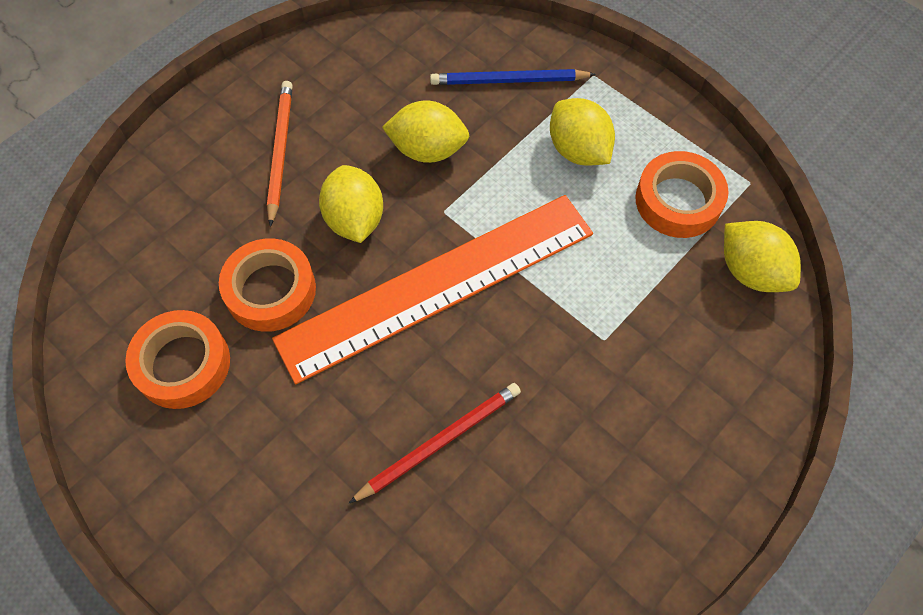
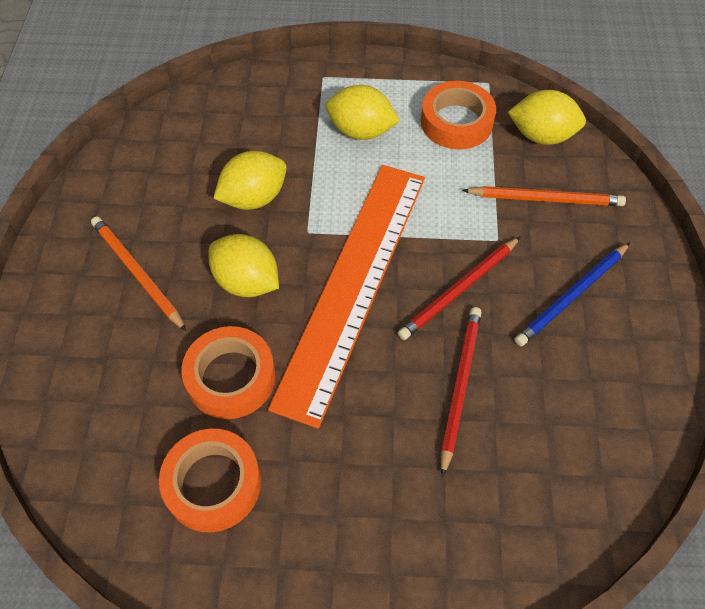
camera: 40 degrees left, 5 degrees down
blue pencil [430,69,596,85] -> blue pencil moved to [514,242,630,346]
none -> red pencil [398,237,520,340]
none -> orange pencil [462,186,626,206]

